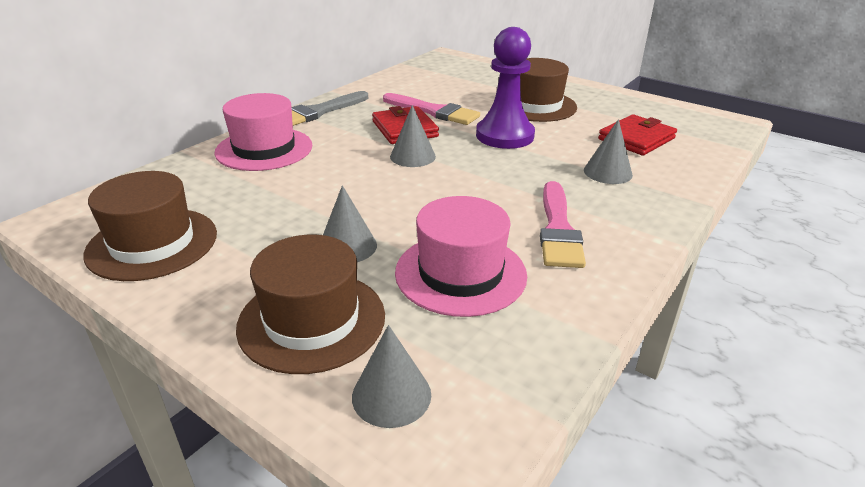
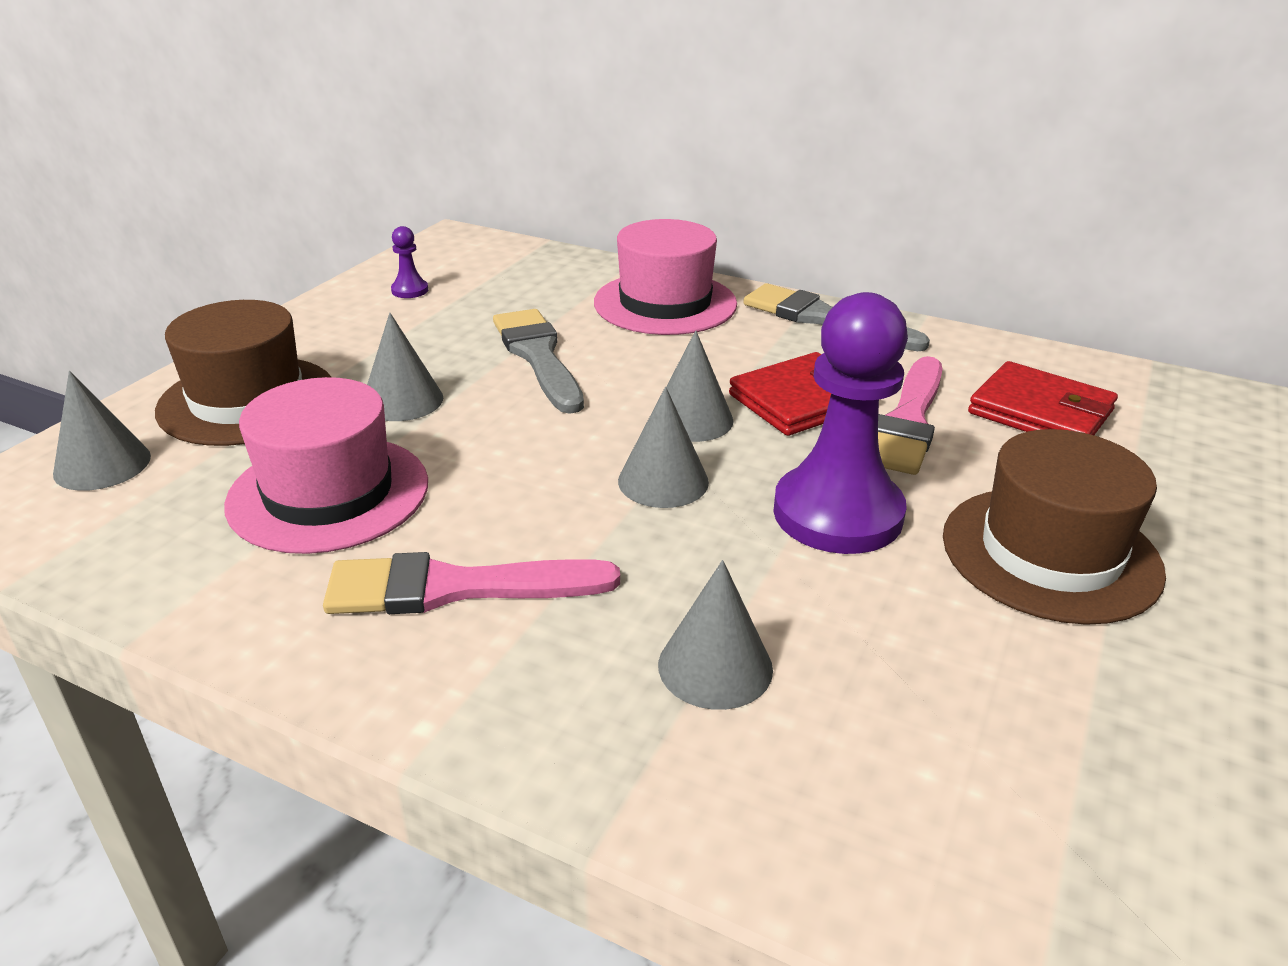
camera: 80 degrees right, 0 degrees up
brown hat [84,171,217,281] -> purple pawn [391,226,428,298]
red wallet [598,114,677,156] -> red wallet moved to [968,361,1118,435]
none -> grey brush [493,309,584,414]
none -> grey cone [618,387,709,508]

